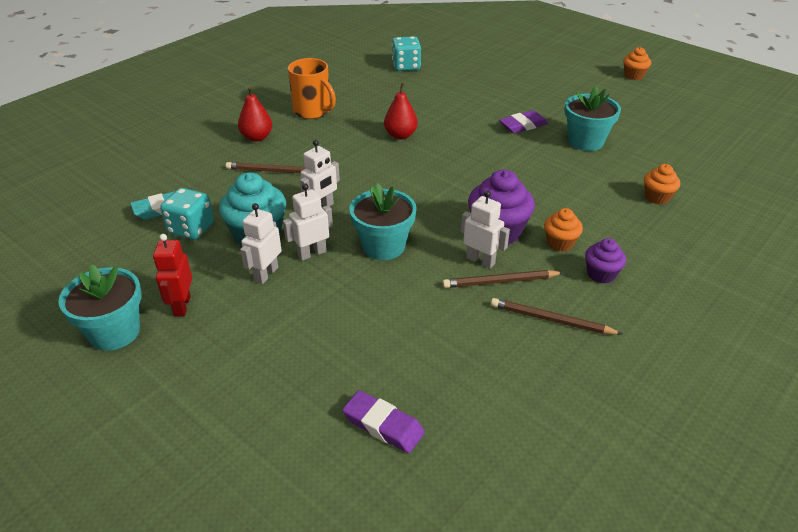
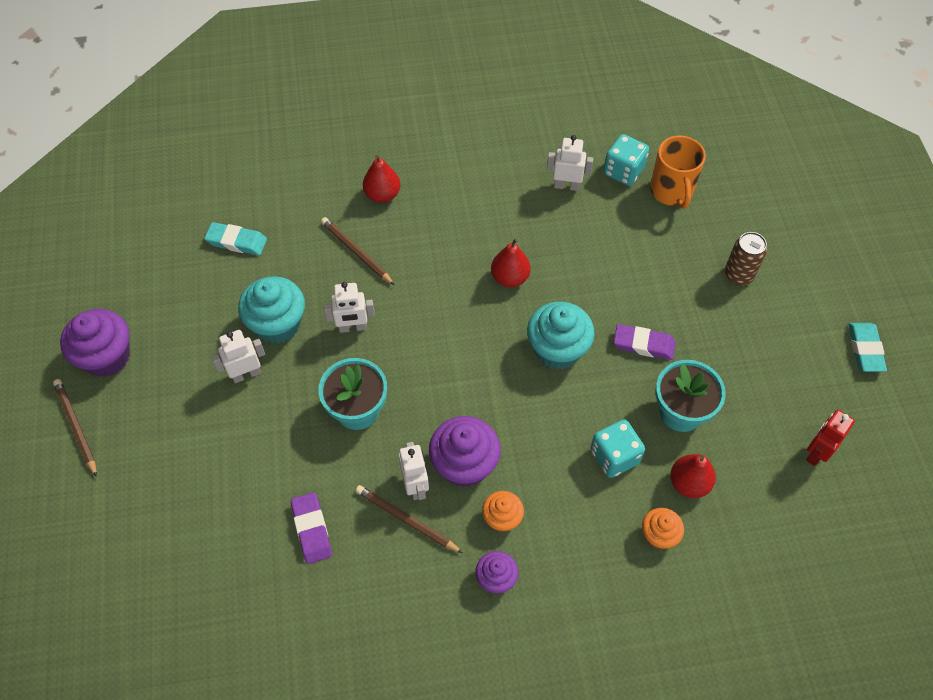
camera: 40 degrees right, 20 degrees up
turquoise flower pot [58,264,142,351] -> purple cupcake [60,309,130,377]
red robot [153,234,192,317] -> red robot moved to [806,410,855,466]
turquoise dice [160,188,214,240] -> turquoise dice moved to [590,419,645,478]
white robot [283,183,333,261] -> white robot moved to [547,135,593,191]
orange mug [288,58,336,119] -> orange mug moved to [650,136,706,209]
purple eraser [342,390,425,453] -> purple eraser moved to [291,492,332,564]
brown pencil [491,298,622,335] -> brown pencil moved to [53,379,97,477]
orange cupcake [623,47,651,80] -> turquoise eraser [849,323,887,372]
none -> turquoise cupcake [527,302,595,370]
none -> red pear [670,454,716,498]
none -> brown can [725,232,767,285]

